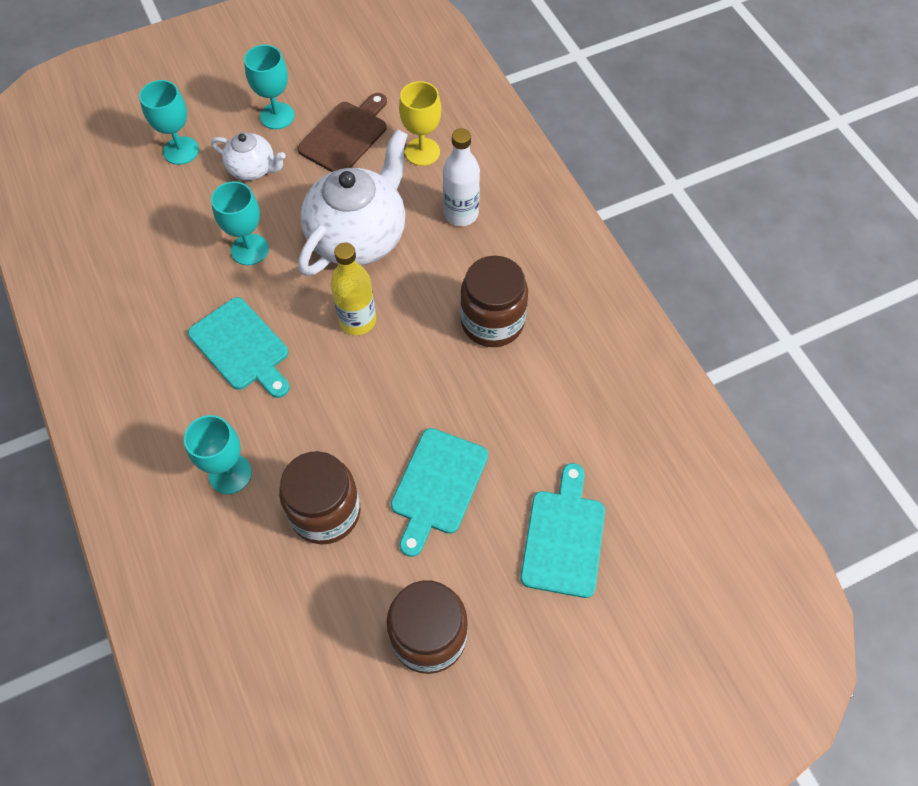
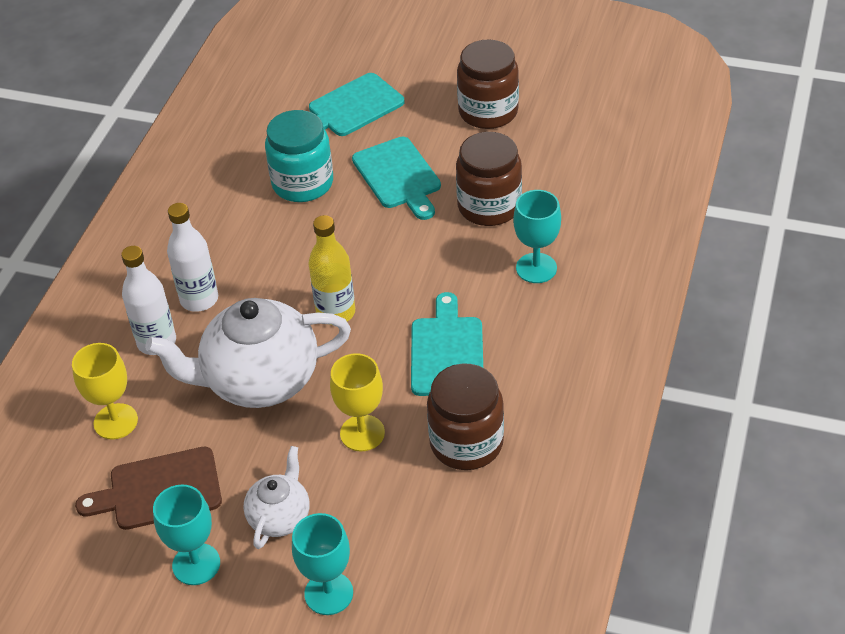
camera: 135 degrees left, 15 degrees down
white teapot [211,132,286,180] -> white teapot turned 45 degrees clockwise [243,446,310,549]
turquoise goblet [211,181,269,265] -> yellow goblet [330,353,385,451]
turquoise cutting board [391,428,488,557] -> turquoise cutting board turned 90 degrees clockwise [352,137,441,220]
brown jar [460,256,528,347] -> brown jar moved to [427,363,504,470]
none -> white bottle [167,203,218,312]
none -> turquoise jar [265,110,333,202]

